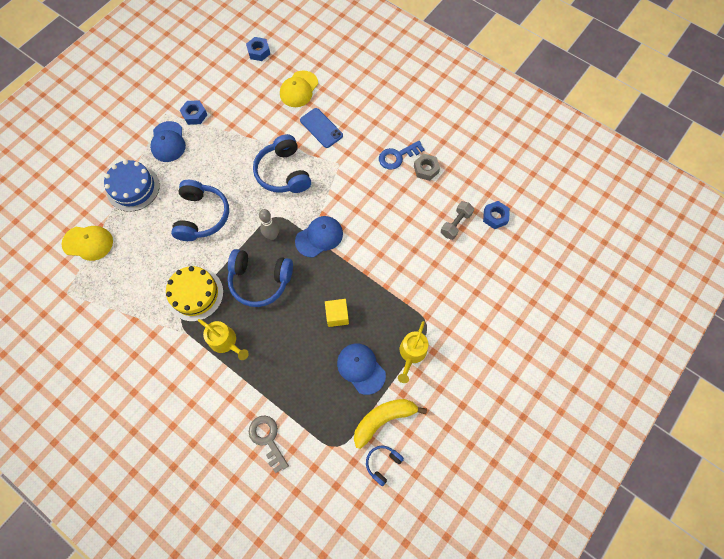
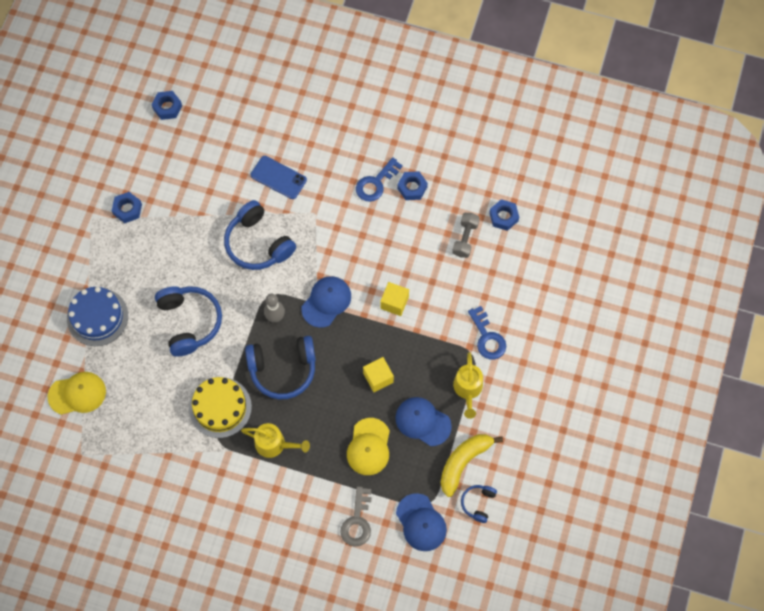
camera: 20 degrees left, 0 degrees up
blue cap [150,121,186,162] -> blue cap moved to [396,493,447,551]
grey key [249,416,289,473] -> grey key turned 120 degrees counterclockwise [340,486,372,547]
yellow cap [280,71,318,107] -> yellow cap moved to [347,418,390,475]
grey nut [414,154,440,181] -> blue nut [397,171,428,200]
none -> yellow cube [380,282,409,316]
none -> blue key [468,306,506,360]

